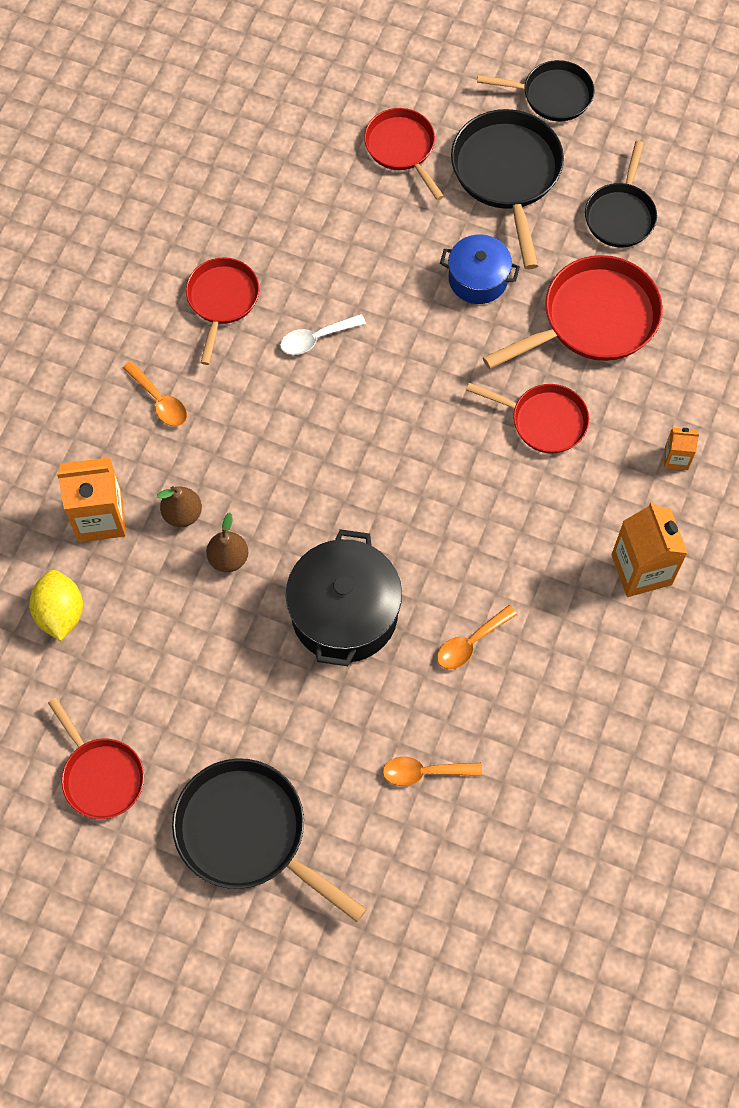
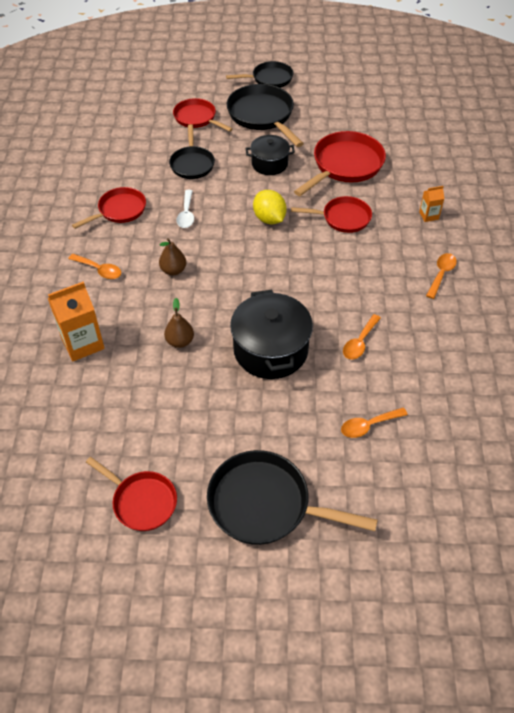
camera: 20 degrees left, 15 degrees down
yellow lemon [29,570,83,641] -> yellow lemon moved to [253,190,287,224]
brown pear [157,486,202,527] -> brown pear moved to [159,238,186,275]
red pan [186,257,259,365] -> red pan turned 60 degrees clockwise [72,187,146,229]
white spoon [280,314,366,355] -> white spoon turned 45 degrees counterclockwise [176,190,194,228]
blue pot [440,234,520,304] -> black pot [246,135,295,175]
black pan [585,141,657,247] -> black pan moved to [169,124,215,179]
orange carton [611,502,688,597] -> orange spoon [426,253,457,299]

